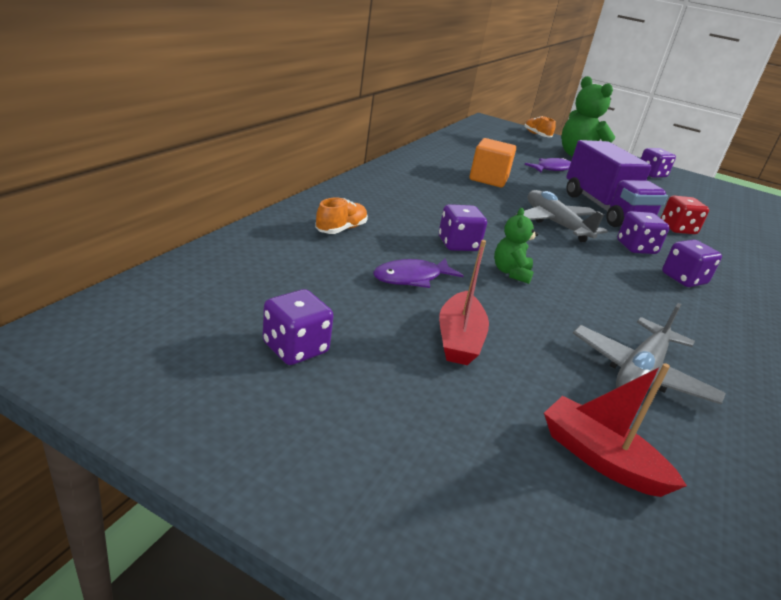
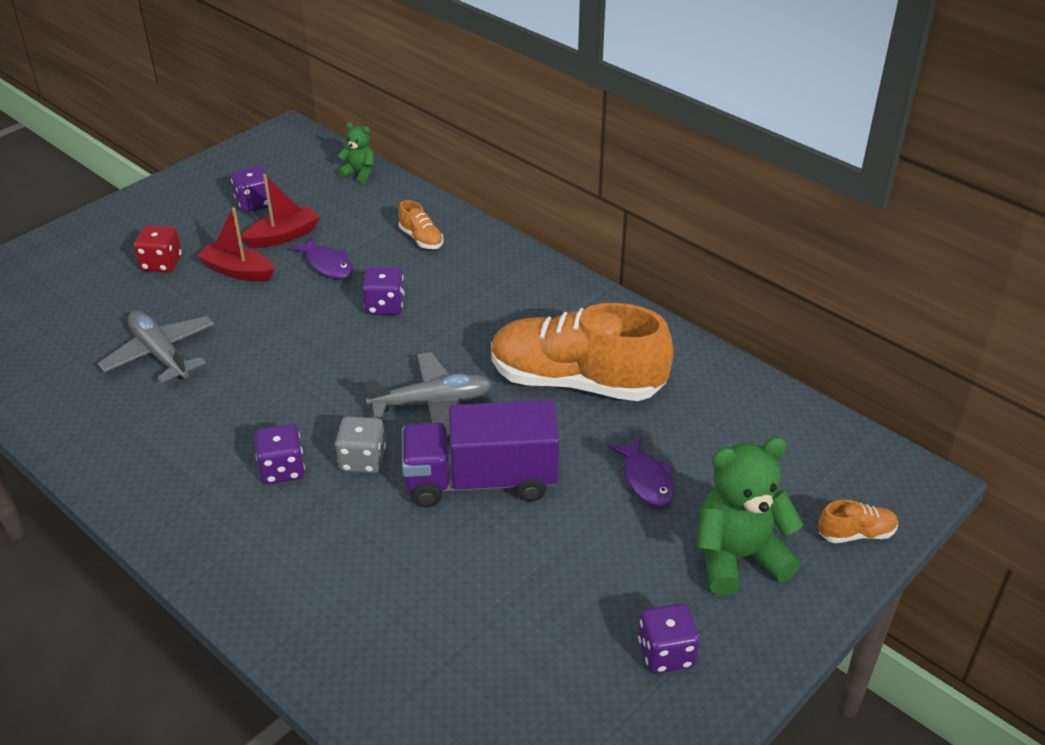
camera: 110 degrees right, 10 degrees up
purple fish [373,258,464,288] -> purple fish turned 150 degrees clockwise [290,236,353,279]
orange cube [470,138,516,187] -> orange shoe [491,303,674,401]
green teddy bear [494,208,538,284] -> green teddy bear moved to [337,122,374,184]
red boat [544,363,687,497] -> red boat moved to [241,174,320,248]
purple dice [617,211,670,254] -> grey dice [335,416,386,473]
red dice [661,195,709,234] -> red dice moved to [134,225,182,273]

